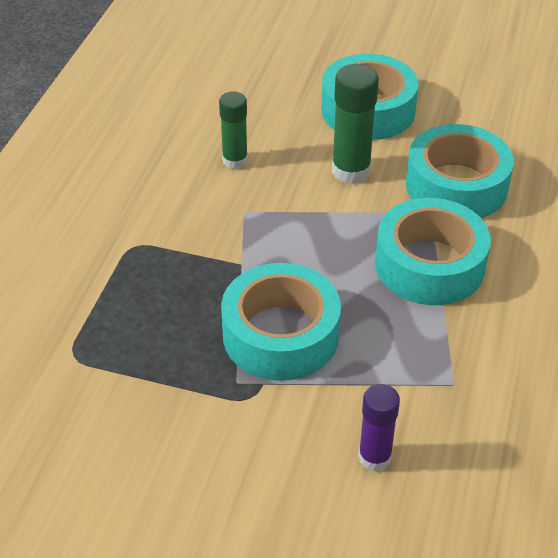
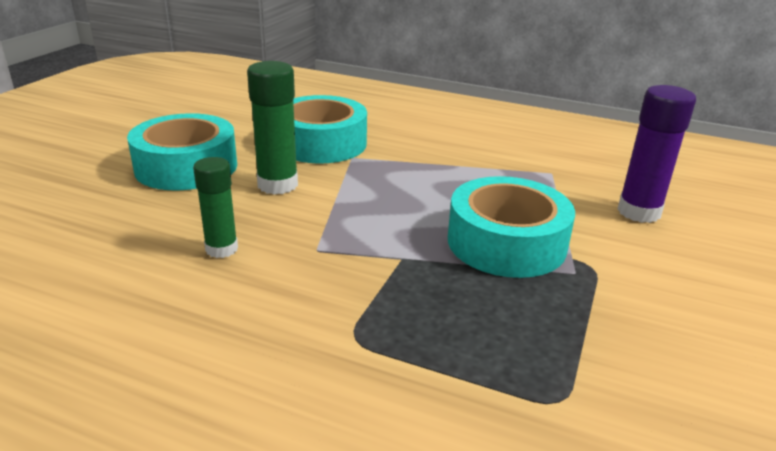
camera: 85 degrees left, 15 degrees down
purple glue stick [358,384,400,471] -> purple glue stick [617,85,696,223], size x1.51
turquoise tape [375,198,491,305] -> none

